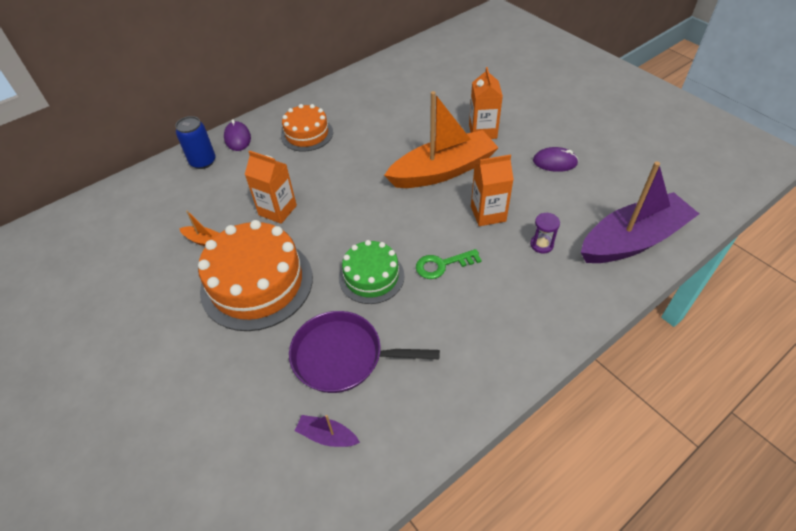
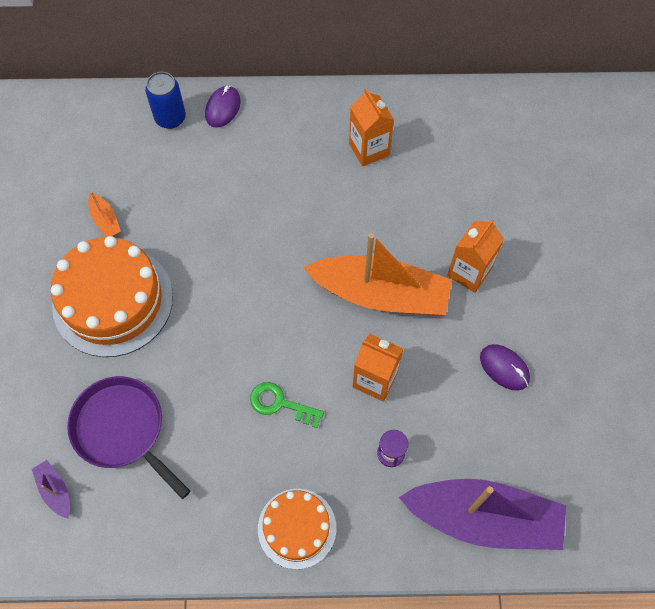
camera: 35 degrees right, 15 degrees up
orange carton [244,150,297,224] -> orange carton moved to [349,88,394,167]
orange cake [281,104,333,152] -> orange cake moved to [258,489,336,569]
green cake [339,240,405,304] -> none

